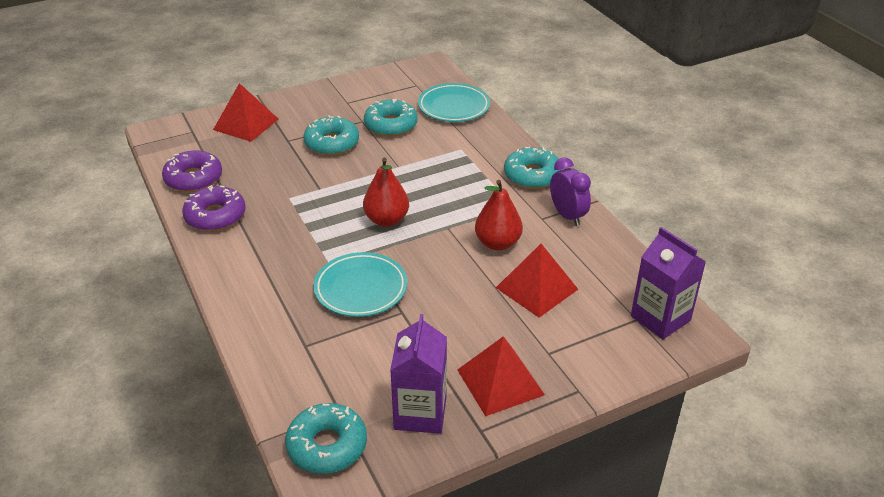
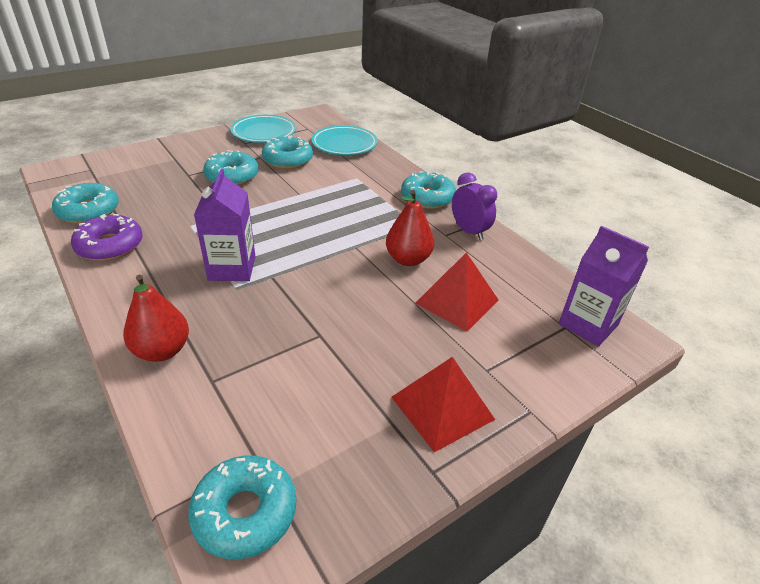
camera: 10 degrees left, 0 degrees up
purple donut [162,150,222,192] -> turquoise donut [52,183,119,224]
red pyramid [213,83,278,142] -> none
turquoise plate [313,252,407,317] -> turquoise plate moved to [230,115,296,143]
red pear [363,158,409,227] -> red pear moved to [123,275,189,362]
purple carton [390,314,447,434] -> purple carton moved to [194,169,256,281]

